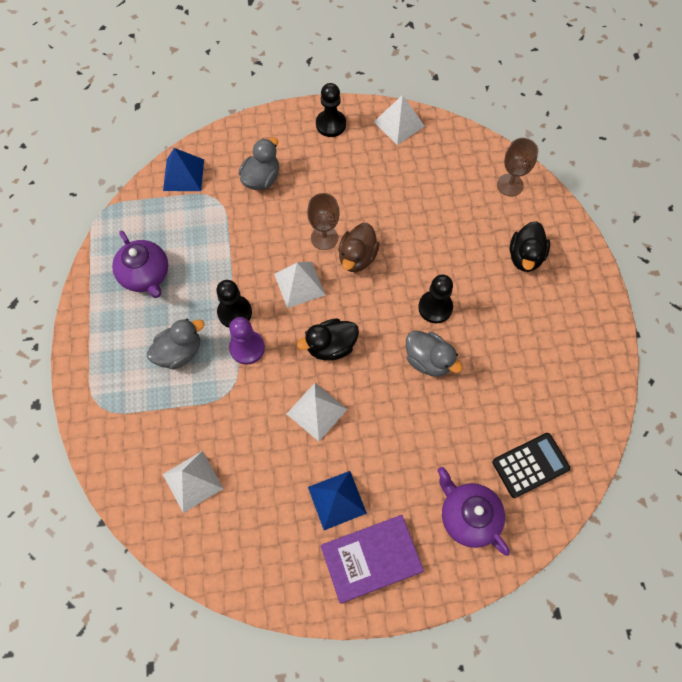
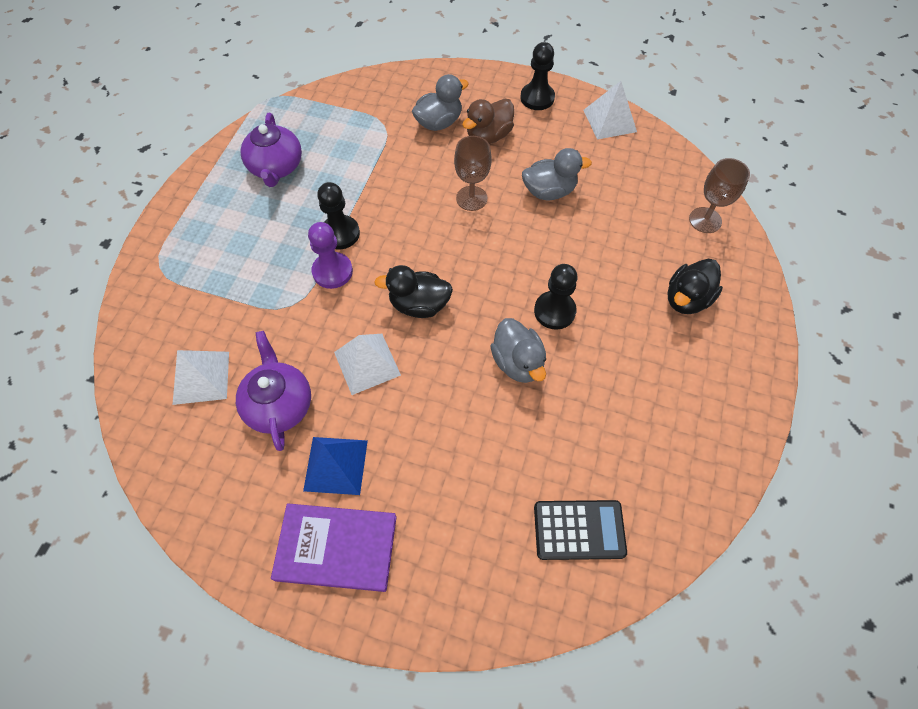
camera: 25 degrees right, 5 degrees down
grey duck [147,319,204,370] -> grey duck moved to [522,148,592,200]
blue pyramid [163,148,204,191] -> none
white pyramid [274,262,325,308] -> none
brown duck [338,223,379,272] -> brown duck moved to [462,99,514,144]
purple teapot [437,467,510,556] -> purple teapot moved to [236,331,311,451]

